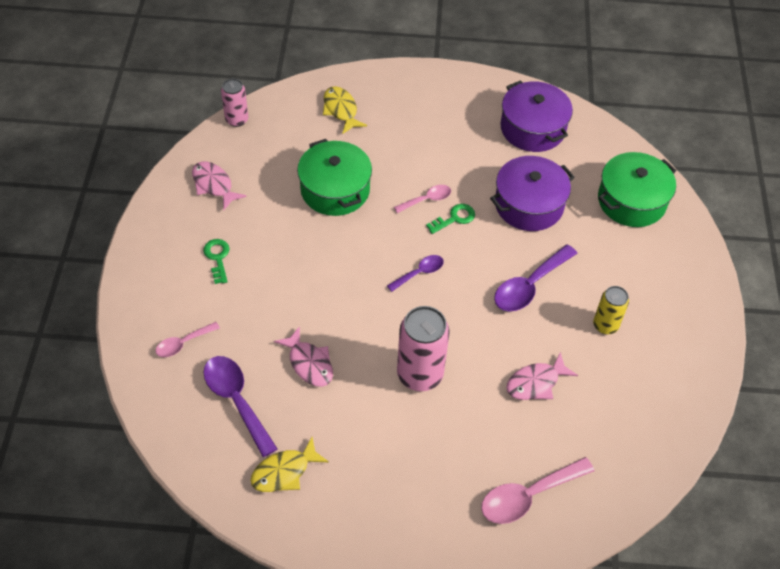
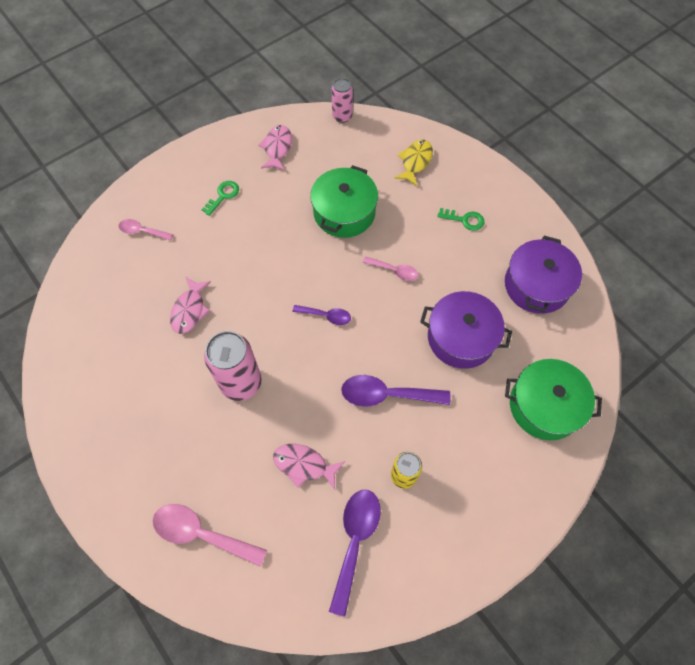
camera: 50 degrees right, 10 degrees up
purple spoon [203,356,278,457] -> purple spoon moved to [329,490,381,616]
yellow fish [250,437,329,492] -> none
green key [426,204,475,234] -> green key moved to [437,208,484,231]

